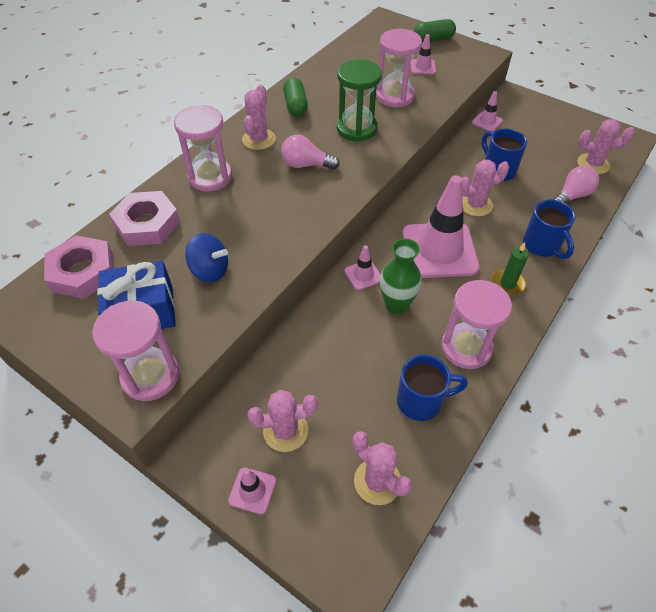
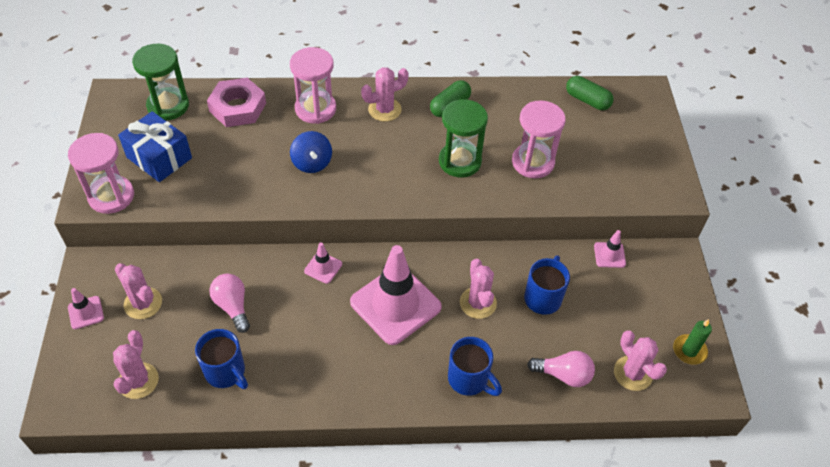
camera: 50 degrees right, 0 degrees up
pink nut [44,235,114,299] -> green hourglass [132,44,189,120]
blue spinning top [185,233,228,282] -> blue spinning top moved to [290,131,332,173]
pink light bulb [281,134,340,169] -> pink light bulb moved to [210,274,250,333]
green vase [380,238,422,314] -> none
pink traffic cone [410,34,436,74] -> none
green capsule [414,19,456,43] -> green capsule moved to [566,76,614,110]
pink hourglass [441,280,512,369] -> none
pink cactus [462,160,509,216] -> pink cactus turned 45 degrees clockwise [460,259,497,319]
green candle [492,242,529,295] -> green candle moved to [673,319,712,365]
blue mug [523,199,575,259] -> blue mug turned 75 degrees counterclockwise [448,337,502,396]

